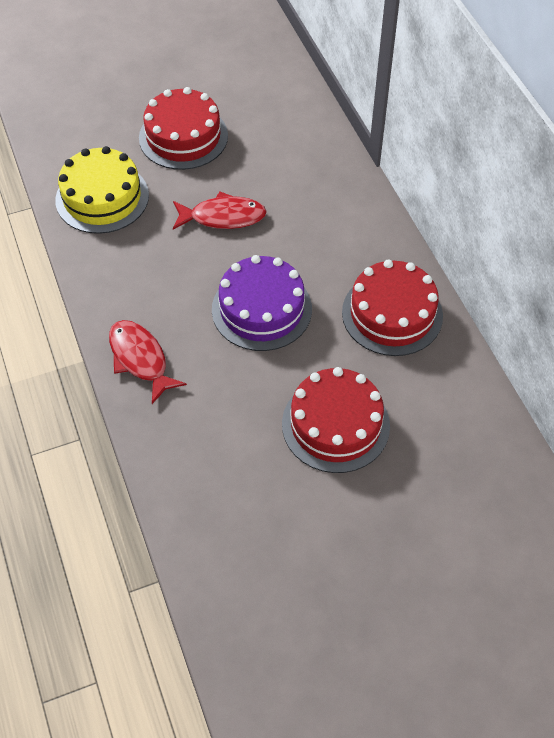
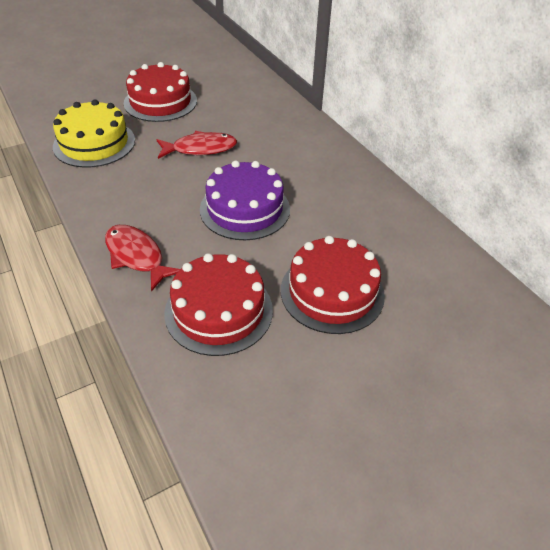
camera: 10 degrees left, 10 degrees down
red cake [342,259,443,356] -> red cake moved to [164,253,273,356]

